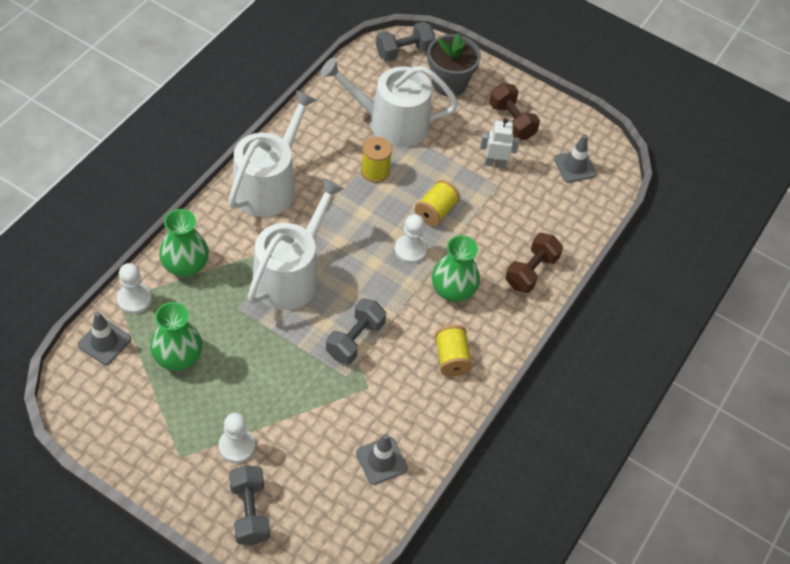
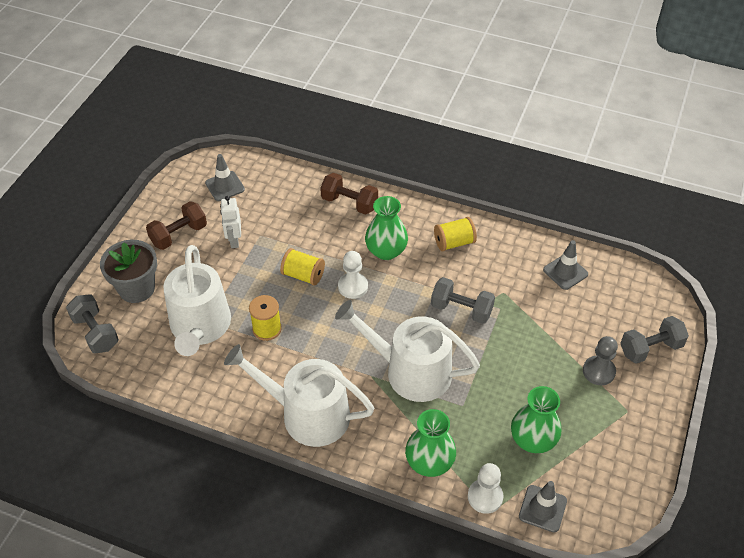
camera: 95 degrees left, 5 degrees down
white pawn [218,413,255,463] -> grey pawn [583,336,618,385]

